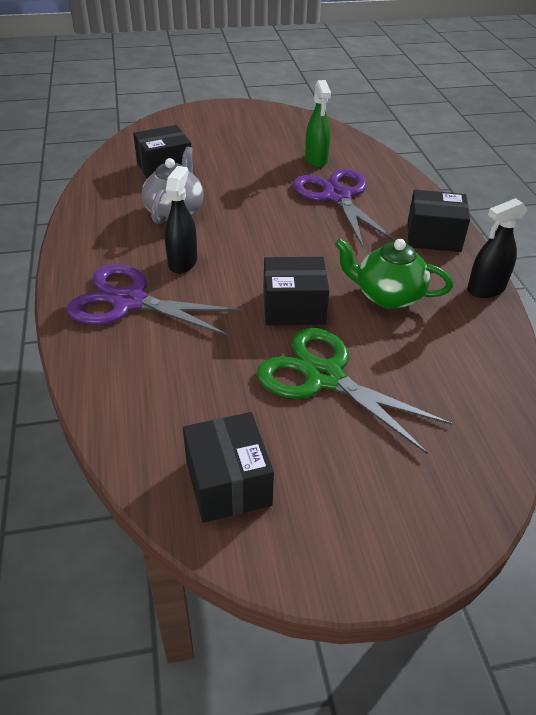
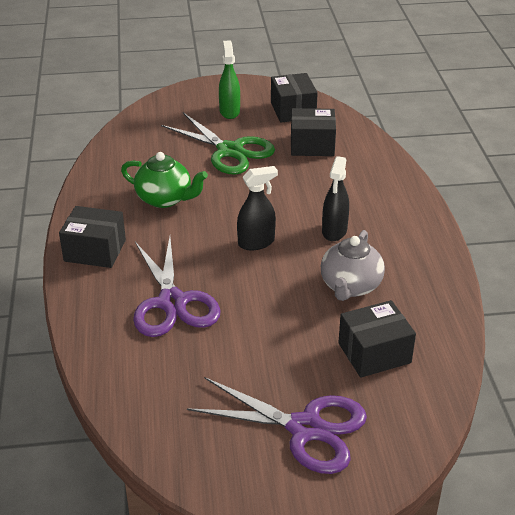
camera: 175 degrees left, 5 degrees down
purple scissors [67,264,245,337] -> purple scissors moved to [187,377,367,474]
black box [264,257,329,325] -> black box moved to [291,108,336,156]
green spray bottle [305,80,331,167] -> green spray bottle moved to [219,41,240,119]
black spray bottle [467,198,527,298] -> black spray bottle moved to [237,166,278,250]

